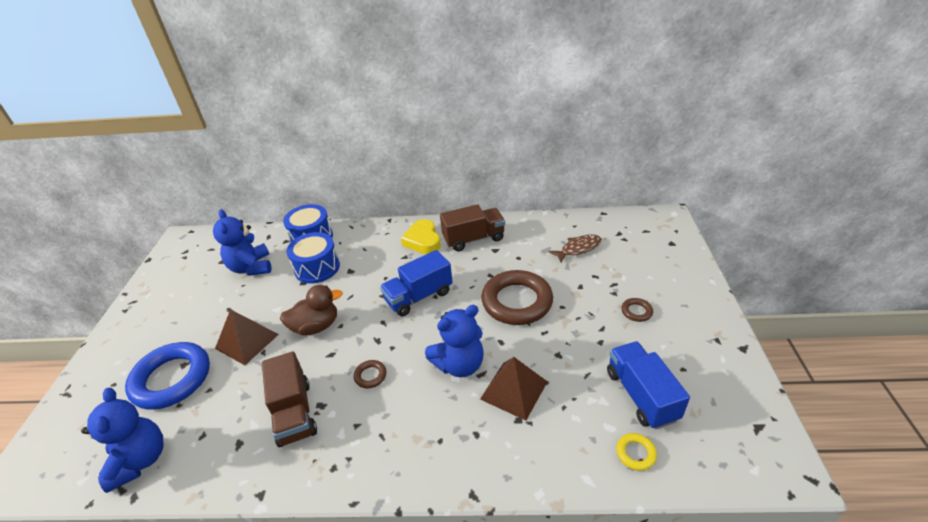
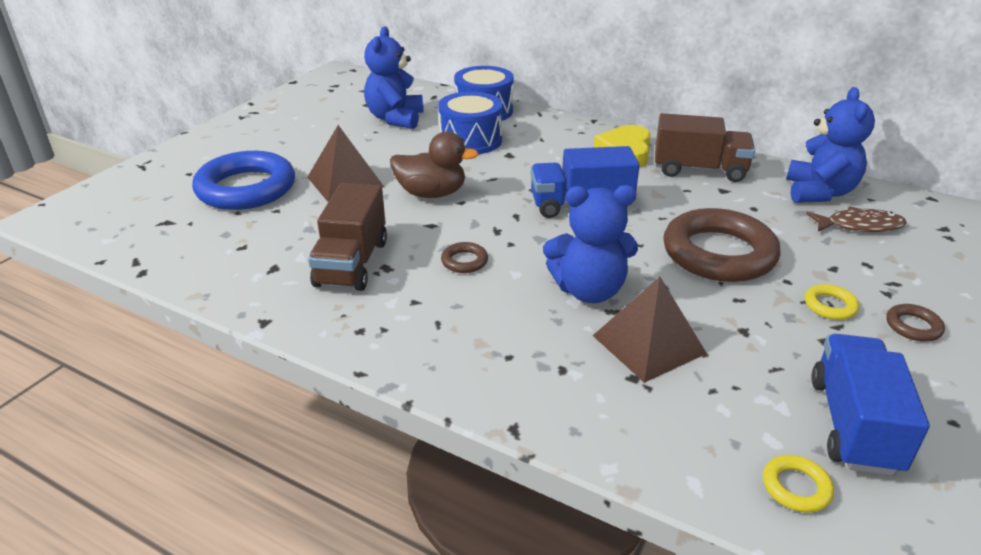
camera: 25 degrees right, 5 degrees down
blue teddy bear [81,388,163,493] -> blue teddy bear moved to [786,87,875,203]
none -> yellow ring [805,284,859,320]

